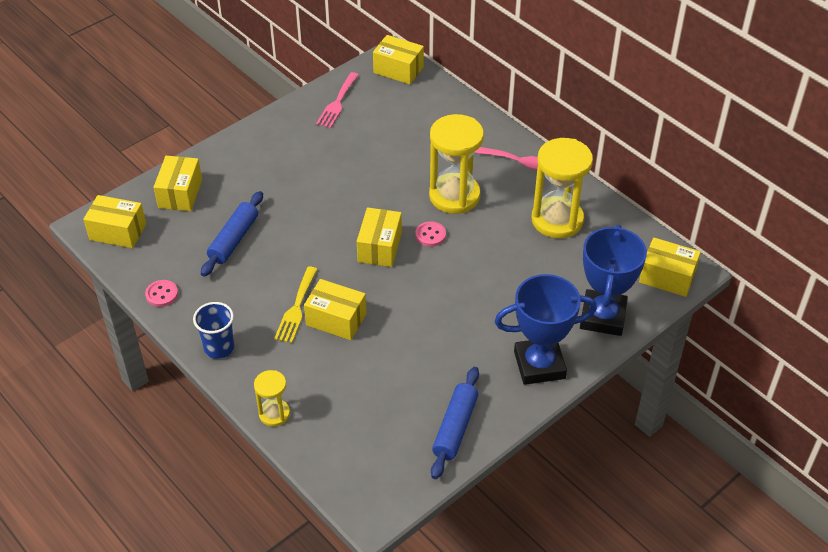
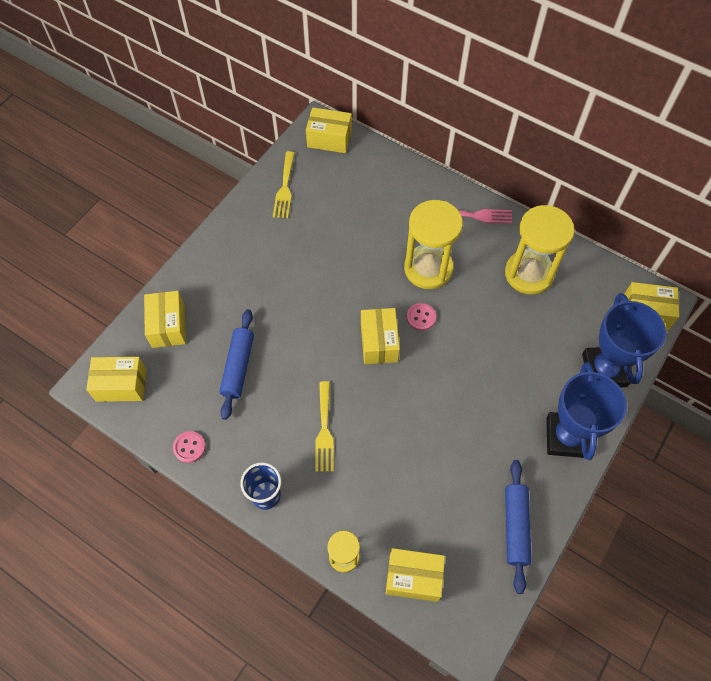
camera: 15 degrees left, 15 degrees up
yellow box [304,279,367,340] -> yellow box moved to [386,548,445,602]
pink fork [316,72,359,128] -> yellow fork [273,151,295,218]
blue trophy [495,274,597,385] -> blue trophy turned 60 degrees counterclockwise [546,362,627,460]

